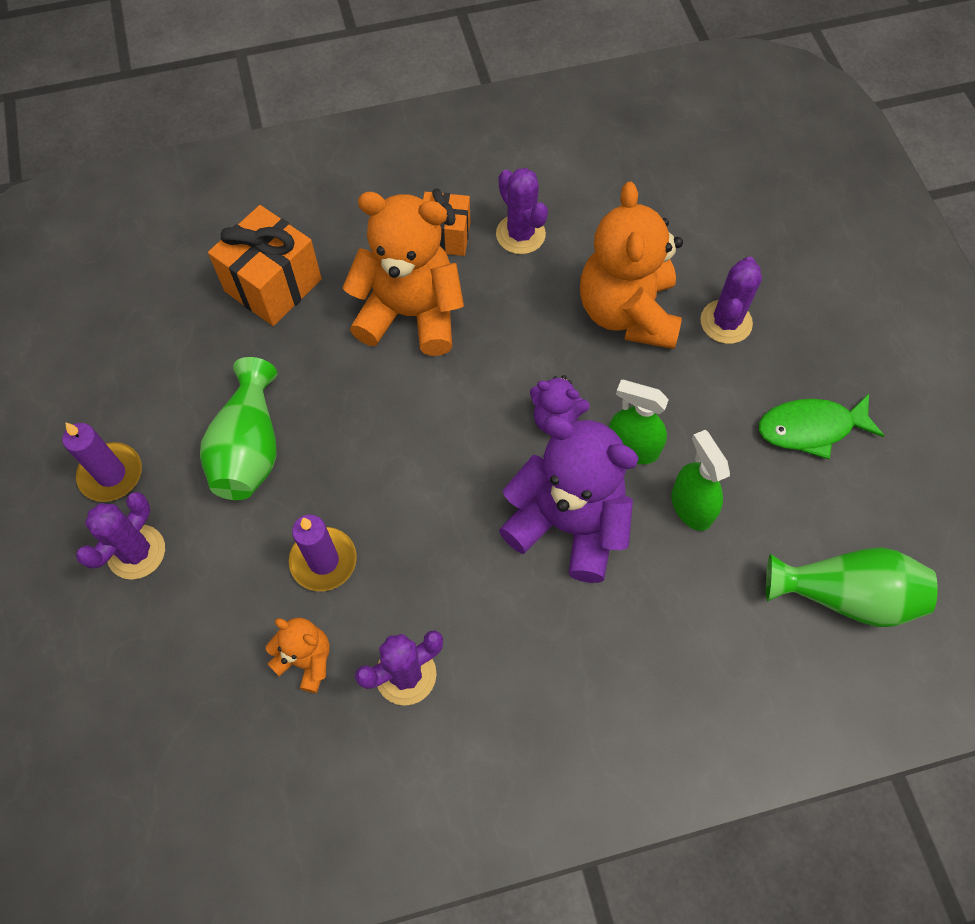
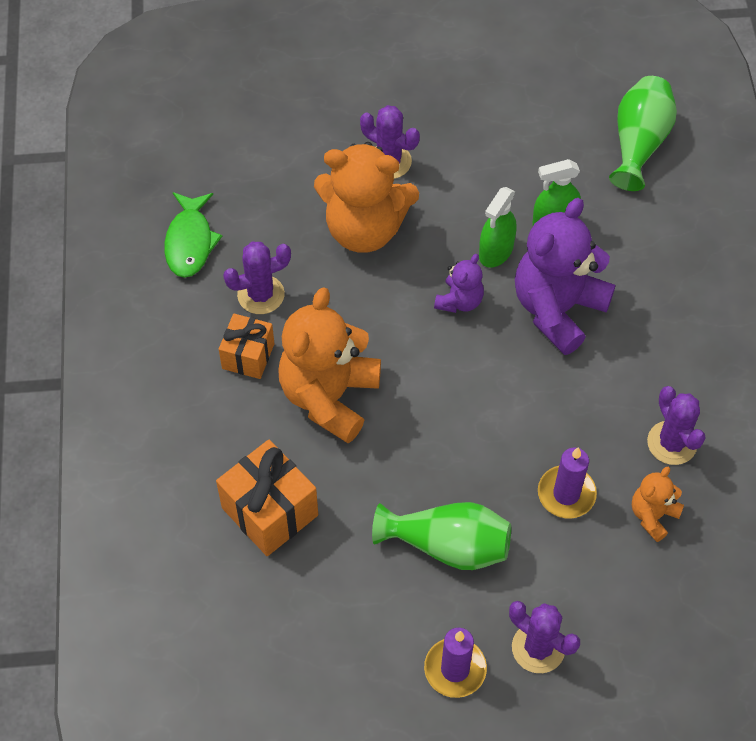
camera: 80 degrees left, 5 degrees down
green fish [759,394,884,459] -> green fish moved to [164,192,222,278]

